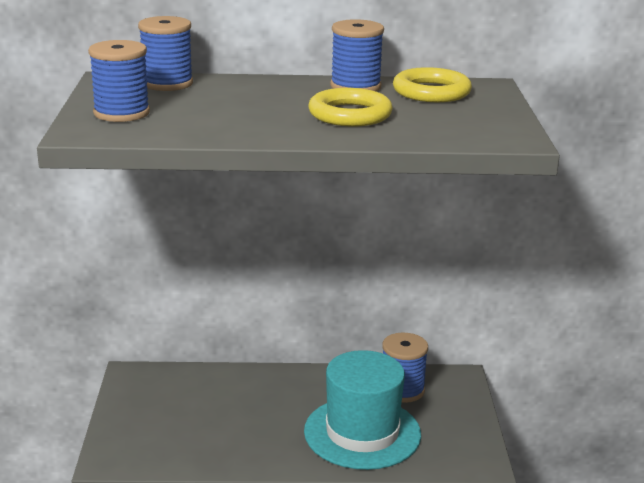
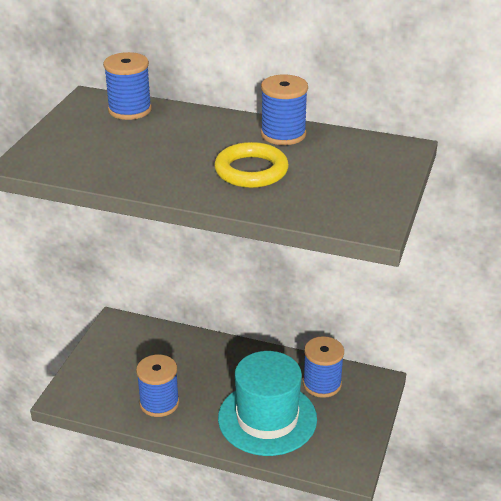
camera: 20 degrees right, 10 degrees up
blue spool [88,40,150,122] -> blue spool moved to [136,354,179,417]
yellow ring [393,67,472,102] -> none

